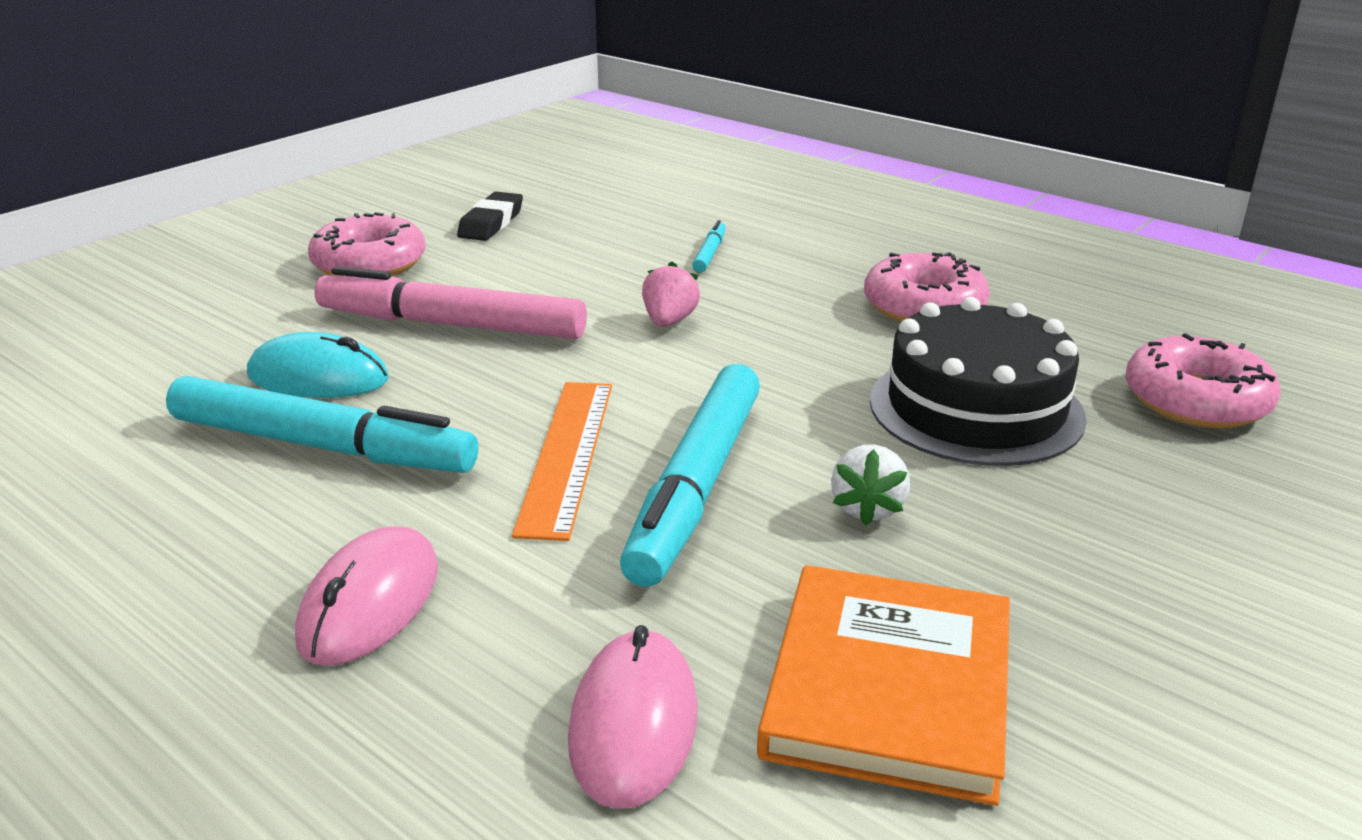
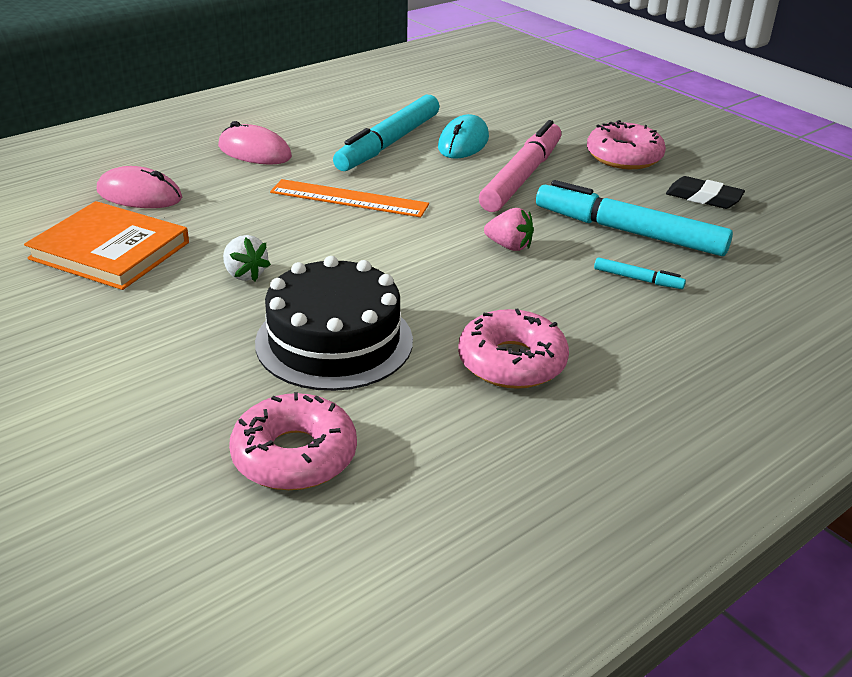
camera: 100 degrees right, 5 degrees up
turquoise marker [620,364,760,587] -> turquoise marker moved to [536,180,733,256]
white strawberry [831,444,910,525] -> white strawberry turned 150 degrees counterclockwise [223,235,271,281]

